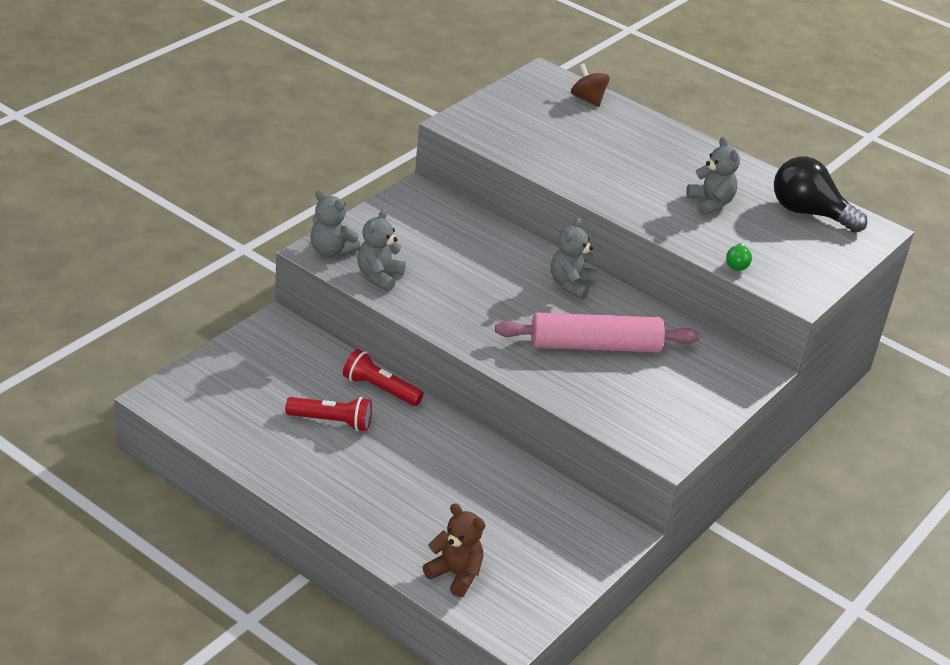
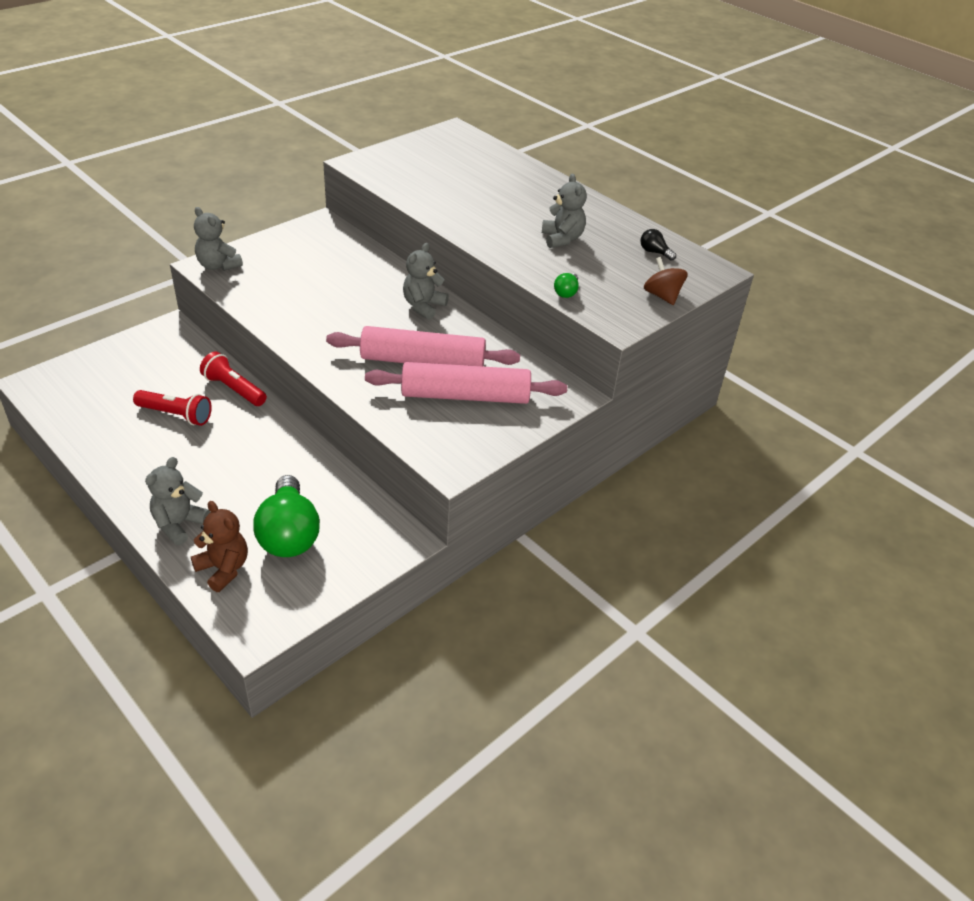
camera: 10 degrees right, 5 degrees up
grey teddy bear [357,209,406,292] -> grey teddy bear moved to [145,457,210,545]
brown spinning top [571,64,610,107] -> brown spinning top moved to [644,257,688,305]
black light bulb [774,157,867,233] -> black light bulb [641,229,676,260], size x0.43
none -> green light bulb [253,475,320,557]
none -> pink rolling pin [365,362,567,404]

